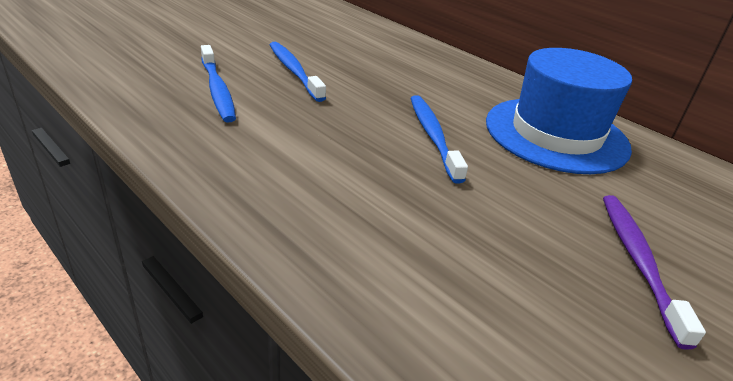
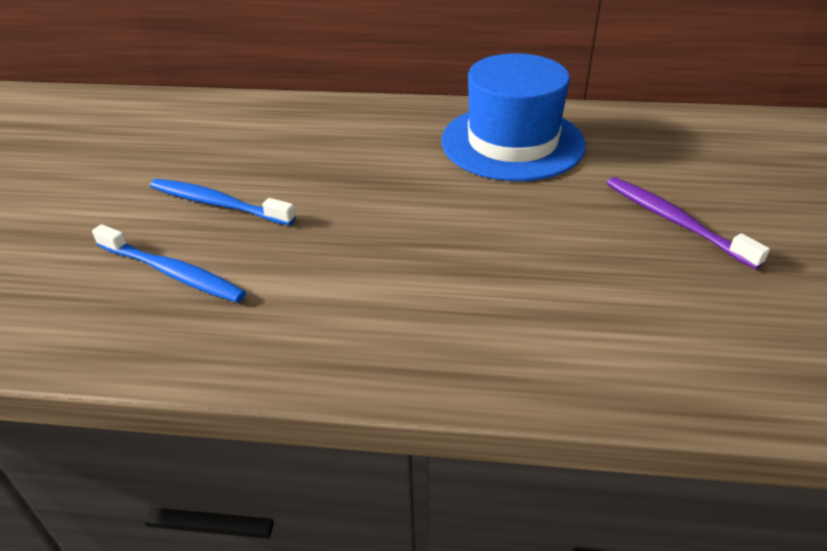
camera: 35 degrees left, 5 degrees up
blue toothbrush [410,95,468,184] -> none

